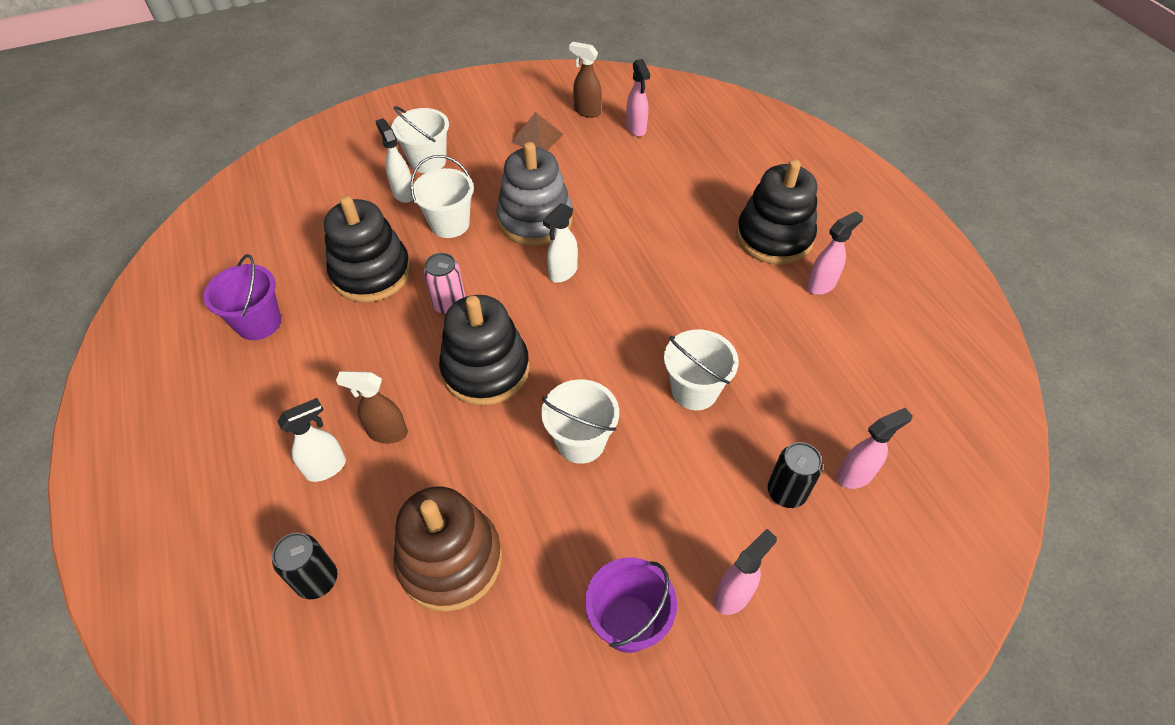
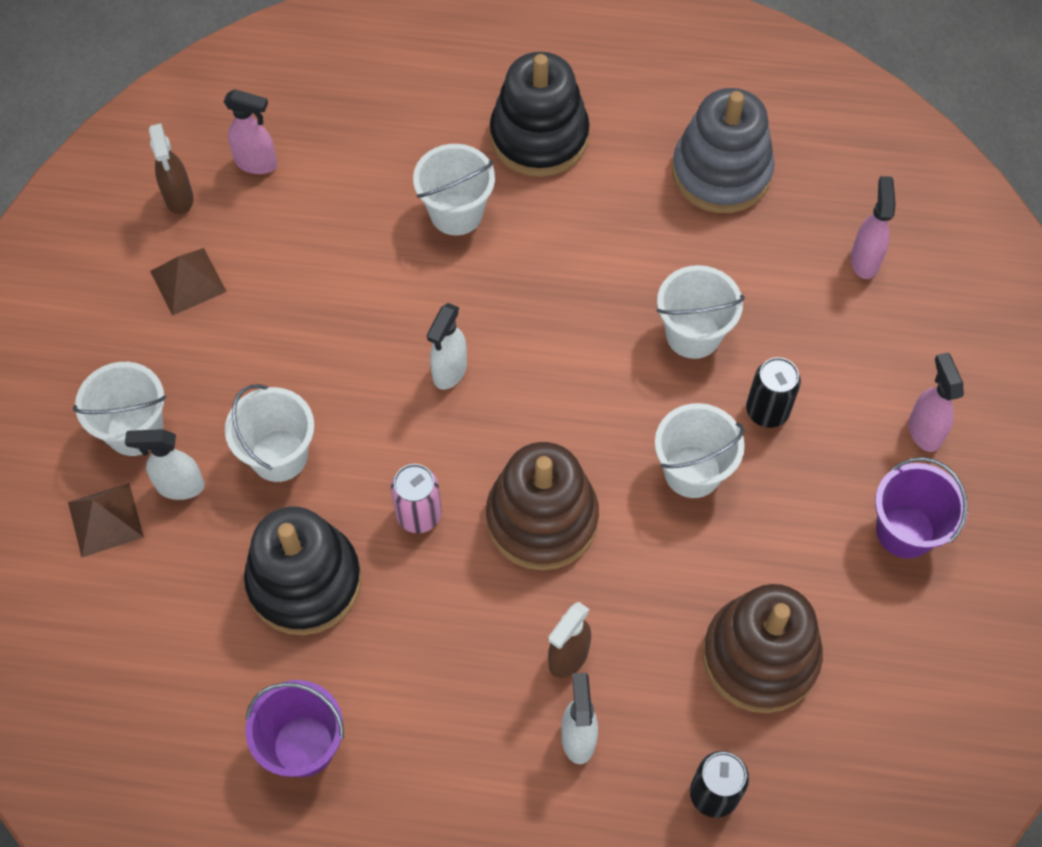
camera: 60 degrees left, 10 degrees up
black stacking toy [439,295,530,406] -> brown stacking toy [486,442,599,571]
grey stacking toy [496,142,573,246] -> grey stacking toy moved to [672,88,775,213]
white spray bottle [543,203,578,283] -> white spray bottle turned 45 degrees clockwise [427,303,467,390]
brown spray bottle [569,42,602,118] -> brown spray bottle turned 75 degrees counterclockwise [149,123,193,215]
black can [768,442,823,508] -> black can moved to [746,357,801,428]
pink spray bottle [807,211,863,295] -> none
none -> brown pyramid [68,483,144,557]
none -> white bucket [413,144,495,236]

